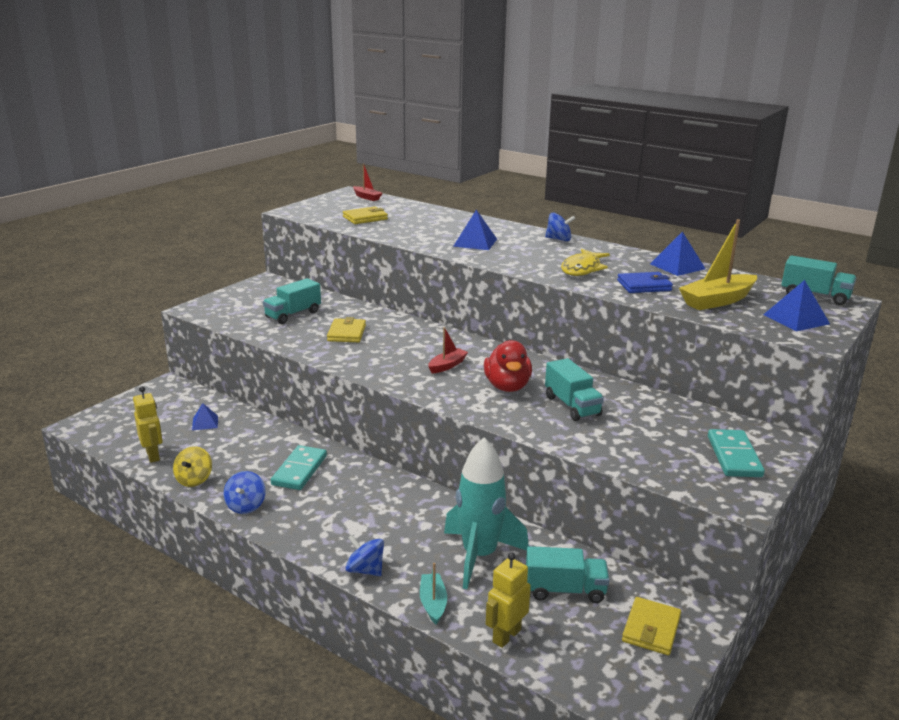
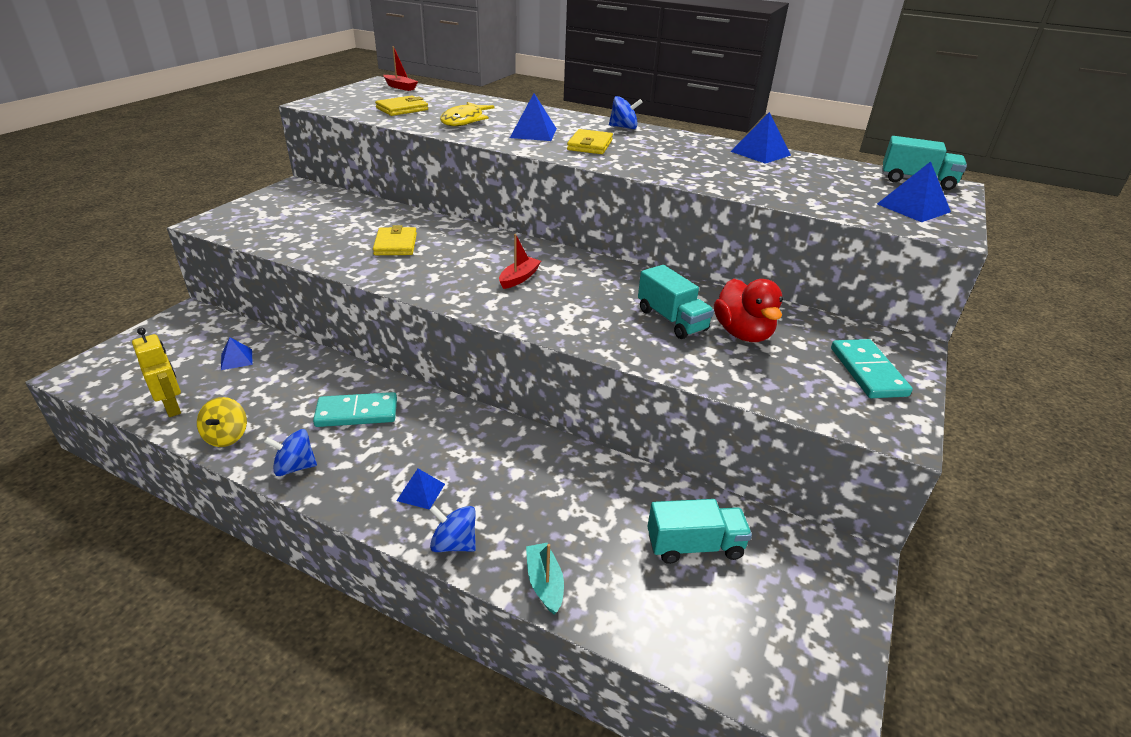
camera: 10 degrees left, 10 degrees up
blue spinning top [224,471,265,514] -> blue spinning top turned 90 degrees clockwise [264,429,317,476]
turquoise truck [263,278,321,324] -> none
turquoise domino [271,445,327,490] -> turquoise domino turned 75 degrees clockwise [313,392,397,427]
turquoise rocket [444,437,529,589] -> none
red duck [484,340,532,392] -> red duck moved to [714,279,783,342]
yellow robot [486,552,531,648] -> none
yellow fish [561,249,610,276] -> yellow fish moved to [440,102,494,126]
blue wallet [617,272,673,293] -> none
yellow wallet [622,597,681,655] -> yellow wallet moved to [567,129,613,154]
yellow boat [679,219,757,310] -> none
none -> blue pyramid [397,469,445,510]

